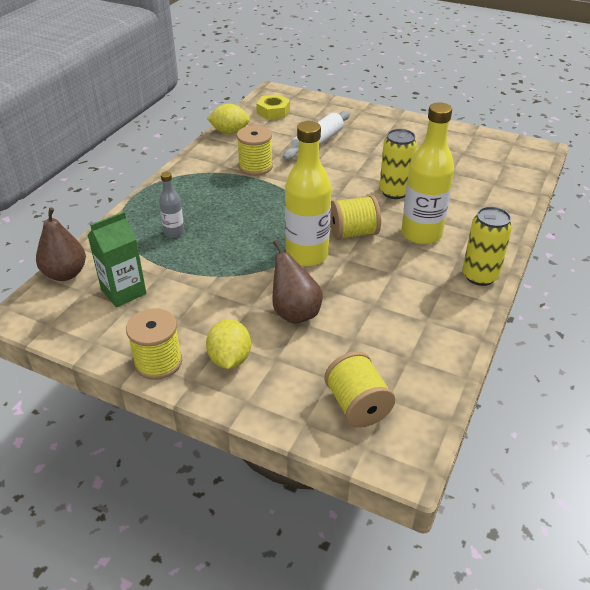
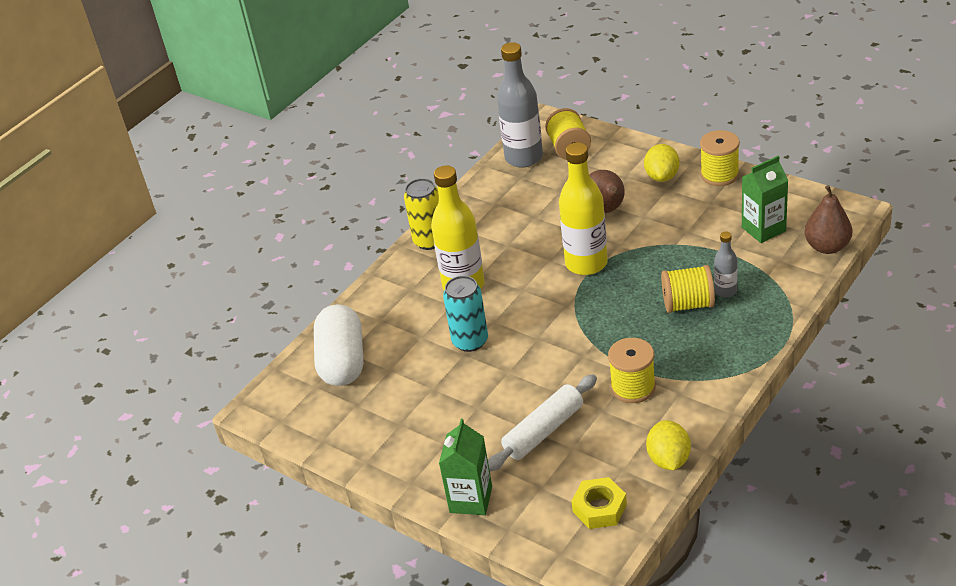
camera: 165 degrees left, 0 degrees up
yellow lemon [207,104,250,134] -> yellow lemon turned 75 degrees clockwise [646,420,691,470]
yellow spool [330,195,381,240] -> yellow spool moved to [661,265,715,313]
yellow can [379,129,417,199] -> turquoise can [443,276,488,352]
none -> white capsule [314,304,363,386]
none -> green carton [439,419,492,515]
none -> grey bottle [497,42,543,168]

